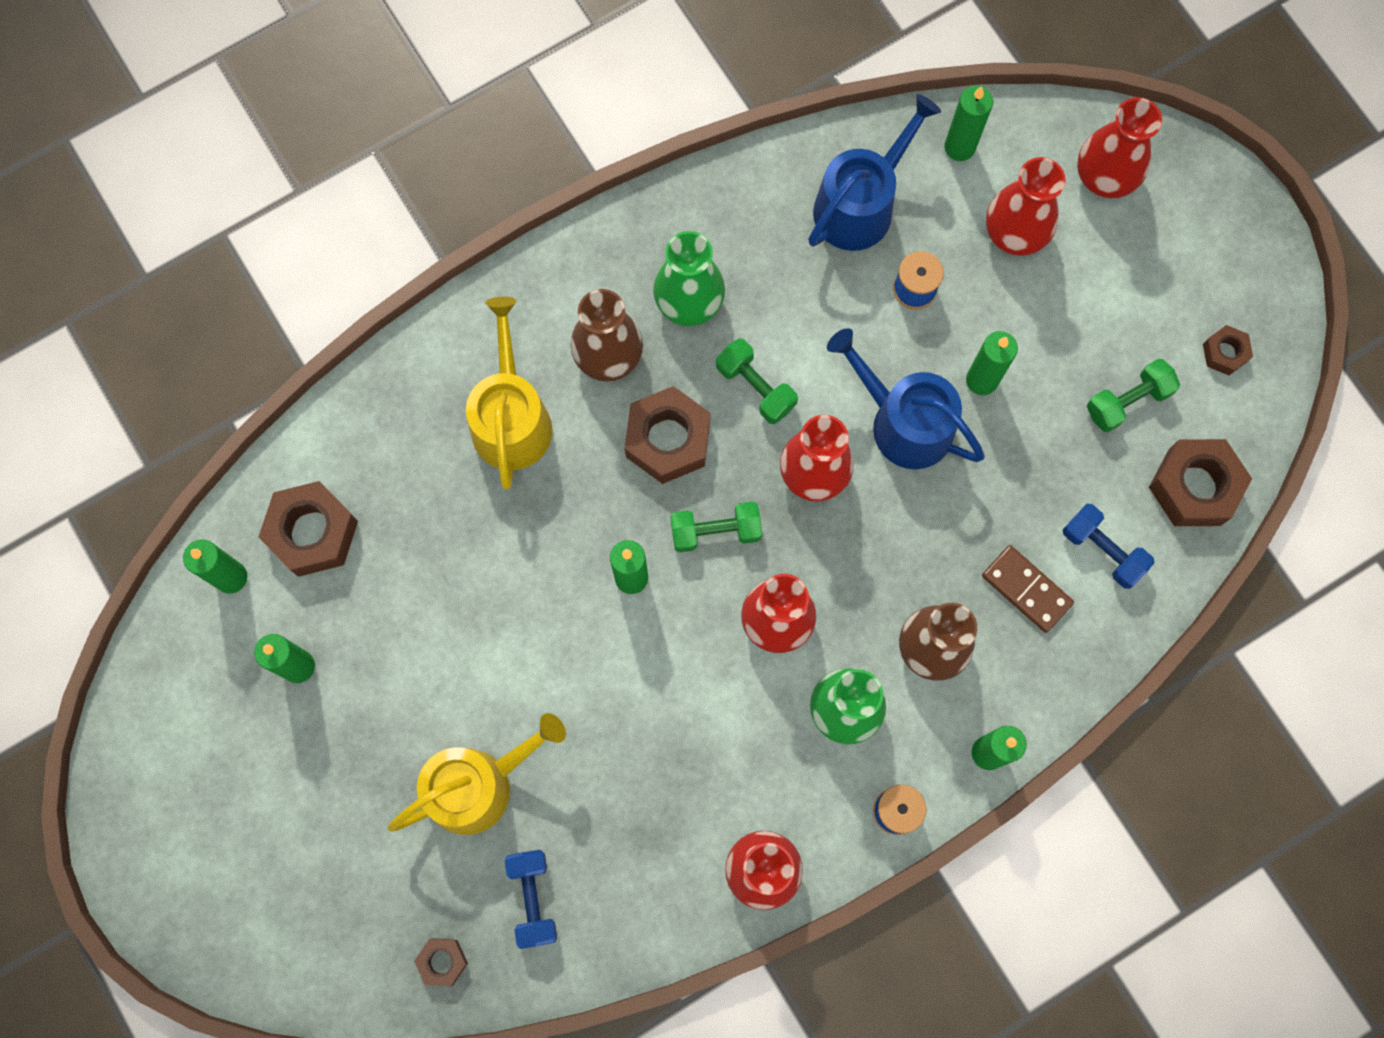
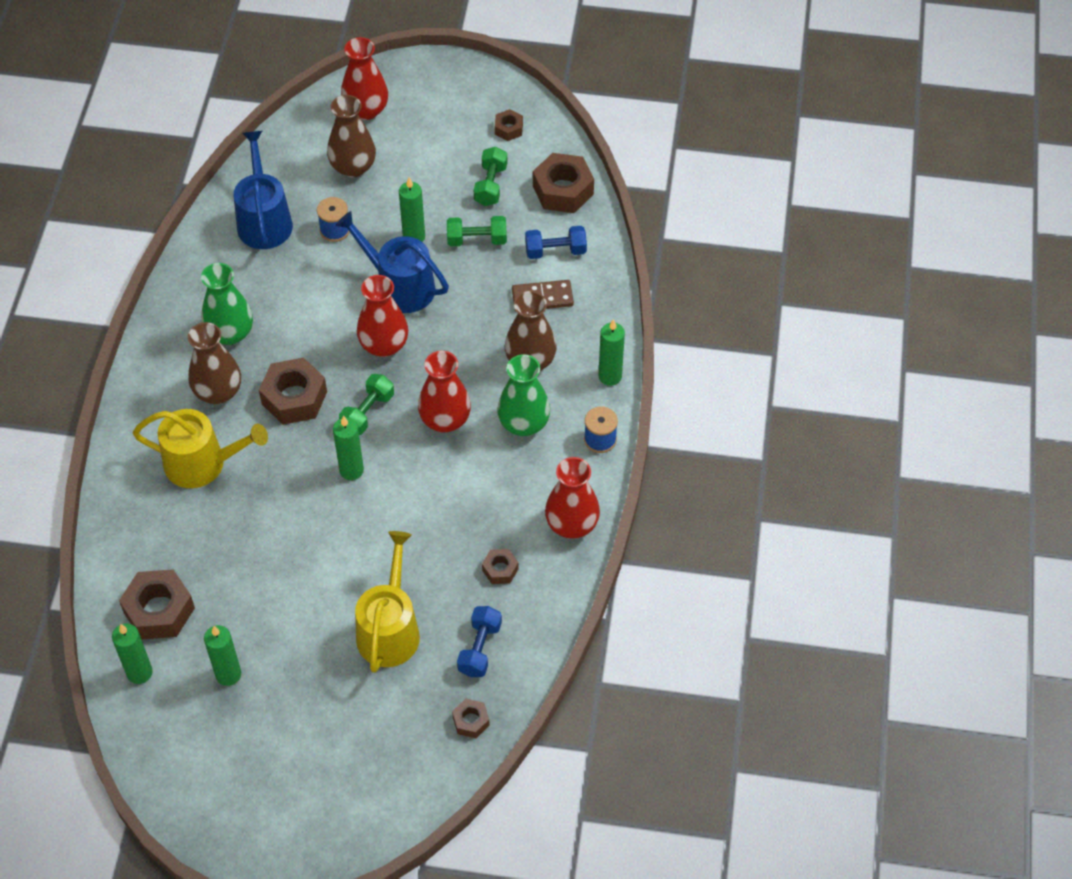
camera: 50 degrees left, 20 degrees down
yellow watering can [466,297,553,489] -> yellow watering can turned 150 degrees clockwise [133,409,268,488]
blue dumbbell [505,850,557,949] -> blue dumbbell turned 75 degrees clockwise [457,606,502,677]
green dumbbell [716,338,798,424] -> green dumbbell moved to [447,216,507,246]
blue watering can [827,328,985,469] -> blue watering can turned 45 degrees clockwise [336,211,449,313]
green candle [944,86,993,161] -> none
red vase [986,157,1065,256] -> brown vase [327,95,376,177]
none -> brown nut [482,549,519,584]

